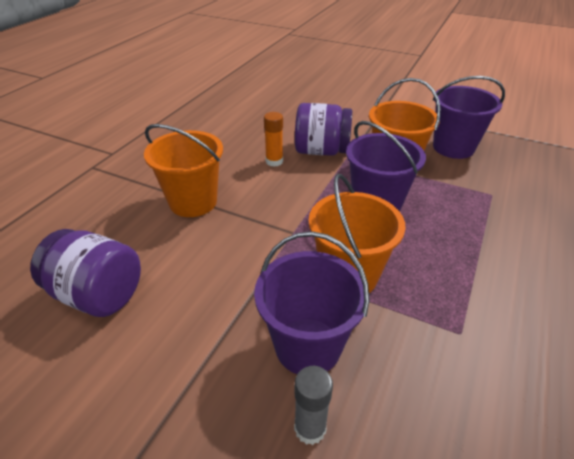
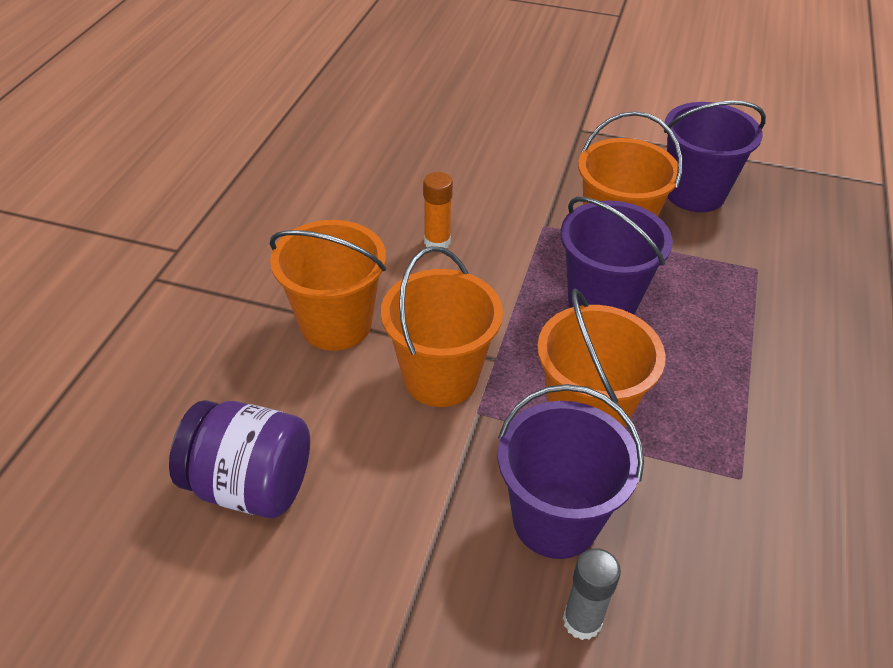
camera: 10 degrees left, 5 degrees up
purple jar [295,103,352,156] -> none
none -> orange bucket [381,246,503,407]

